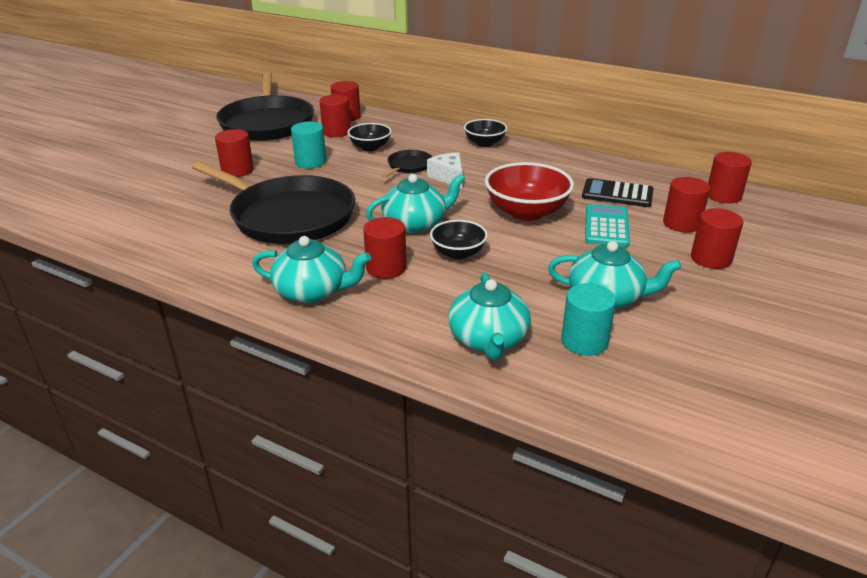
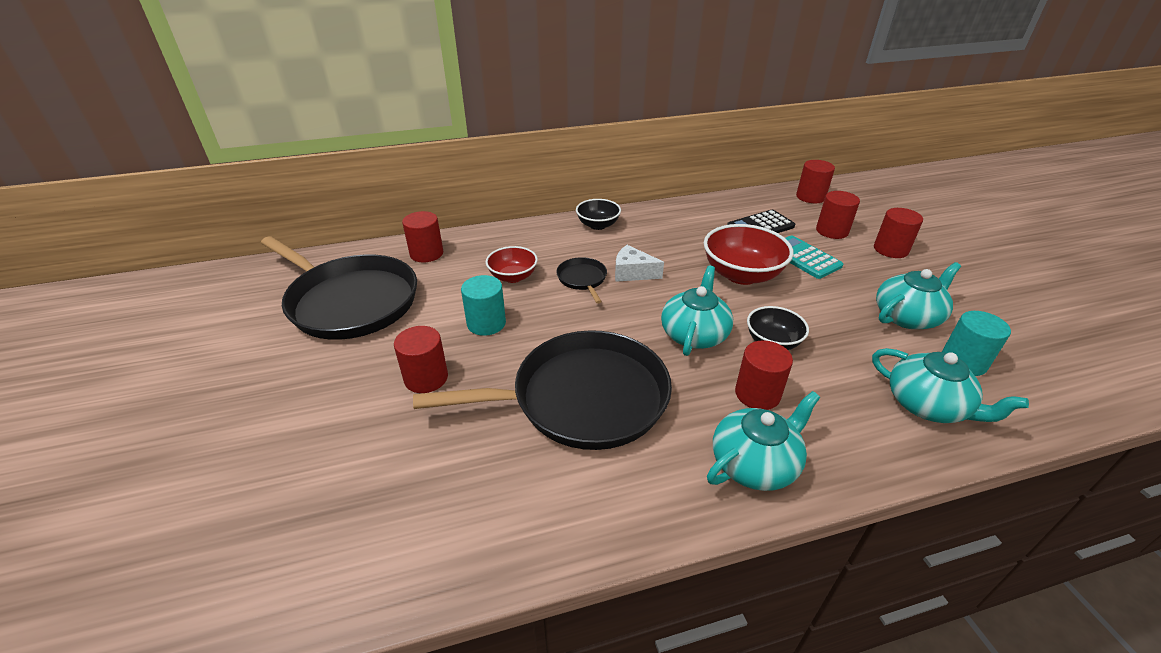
camera: 45 degrees left, 5 degrees up
red cylinder [319,95,351,137] -> none
black bowl [348,123,392,151] -> red bowl [485,246,538,283]

